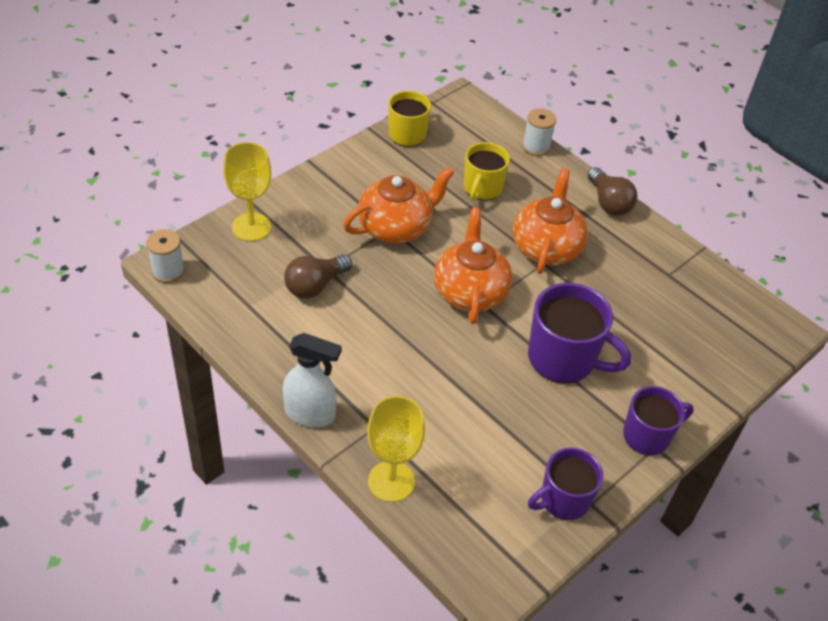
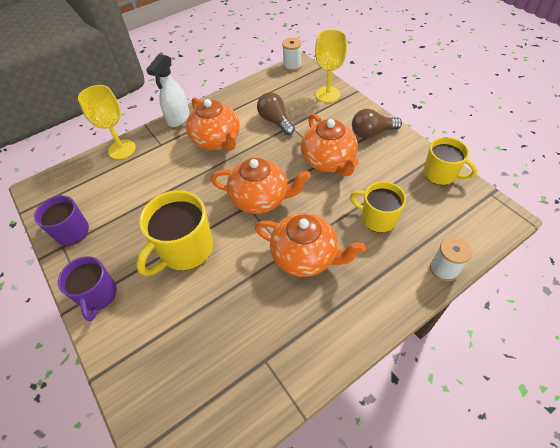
camera: 105 degrees right, 5 degrees up
purple mug [528,283,631,384] -> yellow mug [136,190,213,276]
brown light bulb [588,167,637,216] -> brown light bulb moved to [352,109,402,138]
none -> orange teapot [186,97,240,151]

